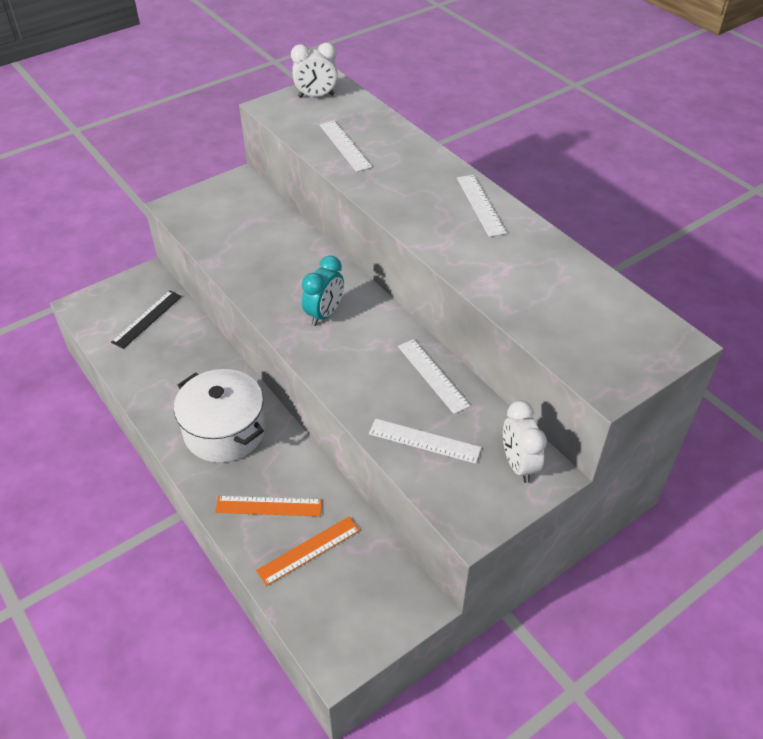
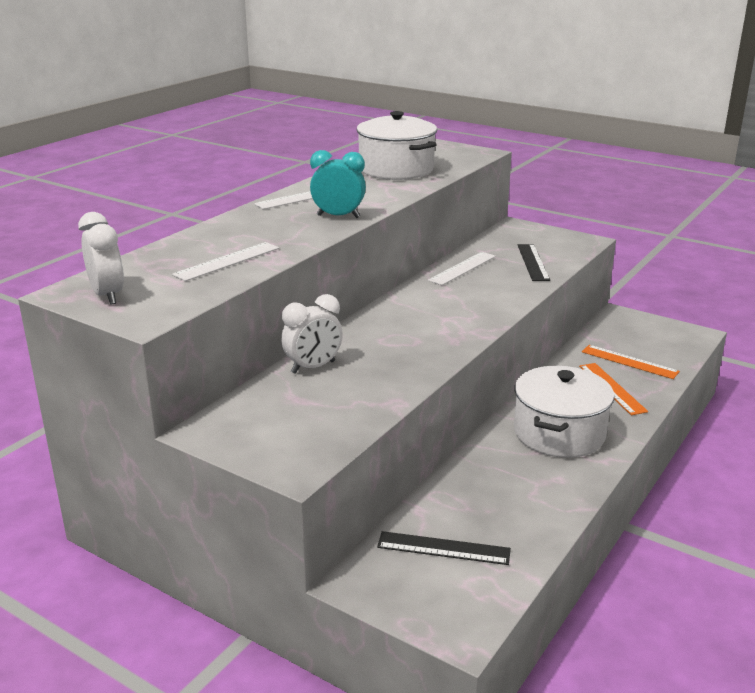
camera: 110 degrees left, 20 degrees down
turquoise clock [302,256,344,326] -> turquoise clock moved to [310,150,366,218]
white ruler [369,419,481,464] -> black ruler [518,244,550,281]
white clock [503,400,547,483] -> white clock moved to [281,294,343,374]
none -> white pot [357,111,437,180]

